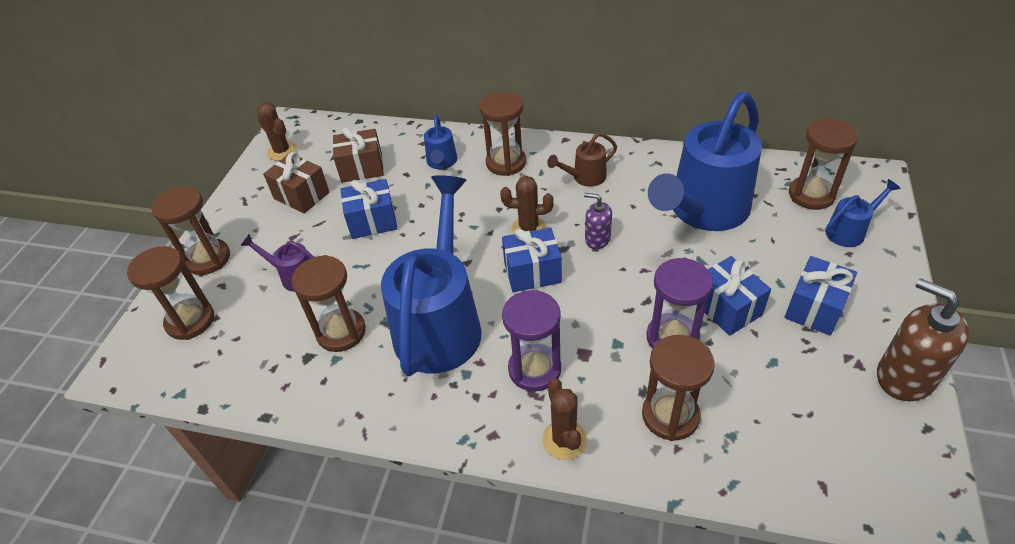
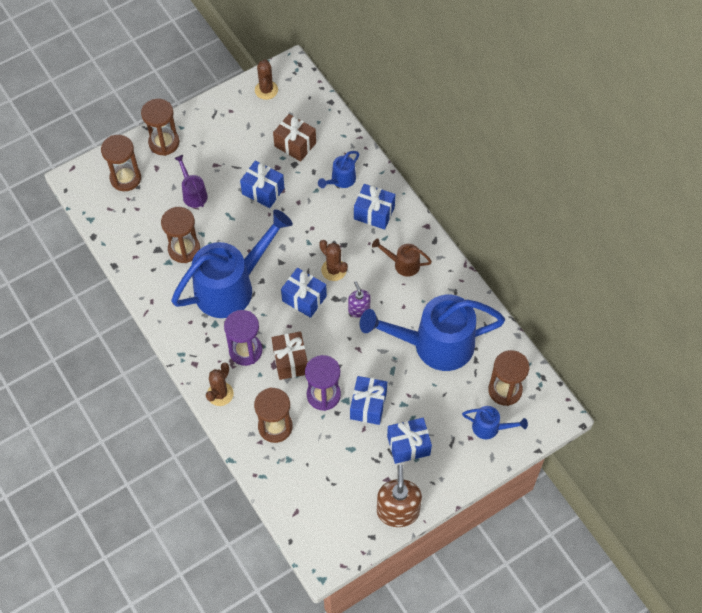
camera: 40 degrees right, 15 degrees up
brown gift [263,152,329,214] -> brown gift moved to [272,332,308,380]
brown hourglass [479,91,526,176] -> blue gift [354,184,396,230]

